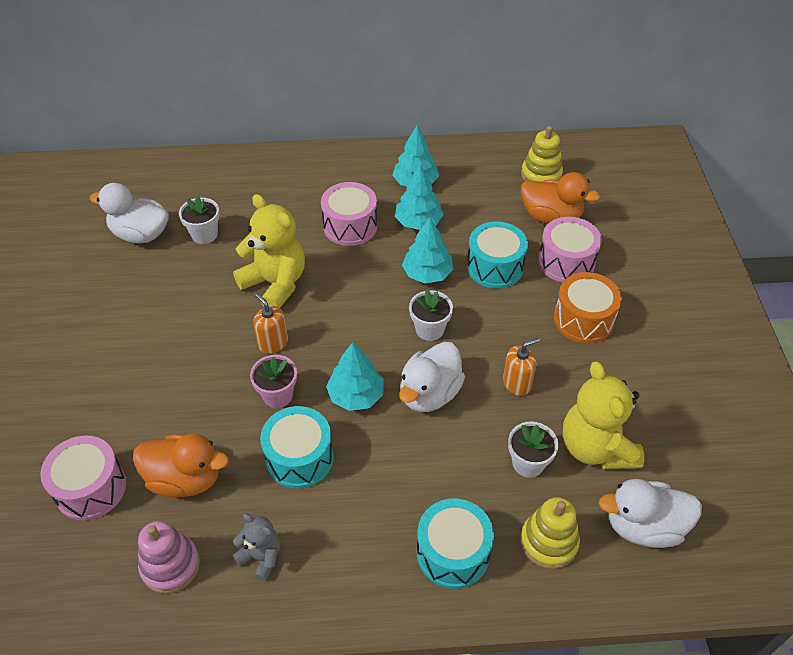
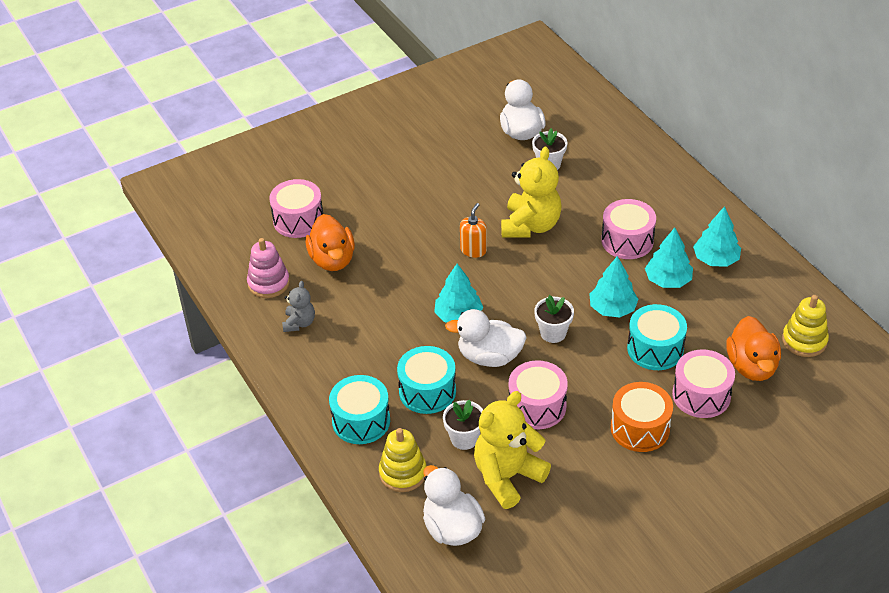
camera: 65 degrees right, 5 degrees down
pink flower pot [250,355,297,408] -> none
turquoise drum [260,406,333,488] -> turquoise drum moved to [397,346,456,414]
orange soap dispenser [503,338,540,396] -> pink drum [509,360,568,429]

